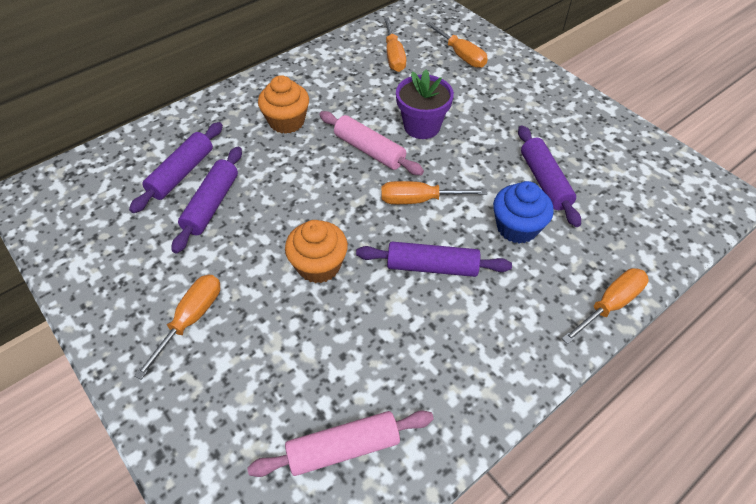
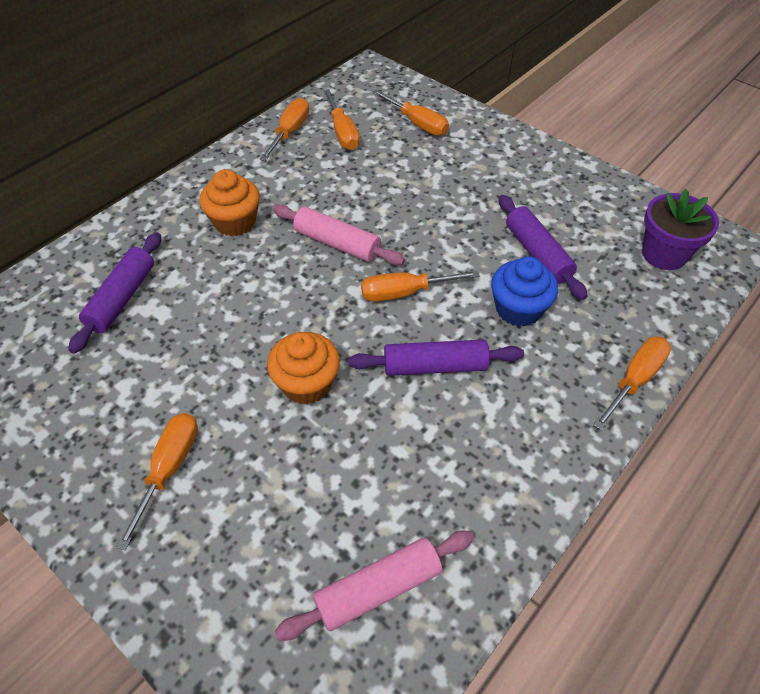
camera: 10 degrees left, 0 degrees up
purple rolling pin [172,147,242,254] -> none
purple flower pot [396,69,454,139] -> purple flower pot moved to [642,189,719,270]
none -> orange screwdriver [260,98,309,161]

